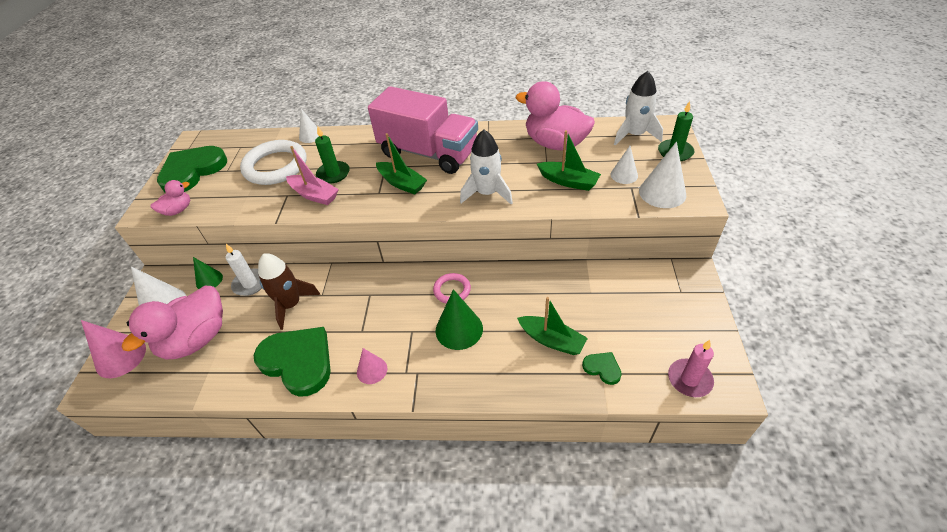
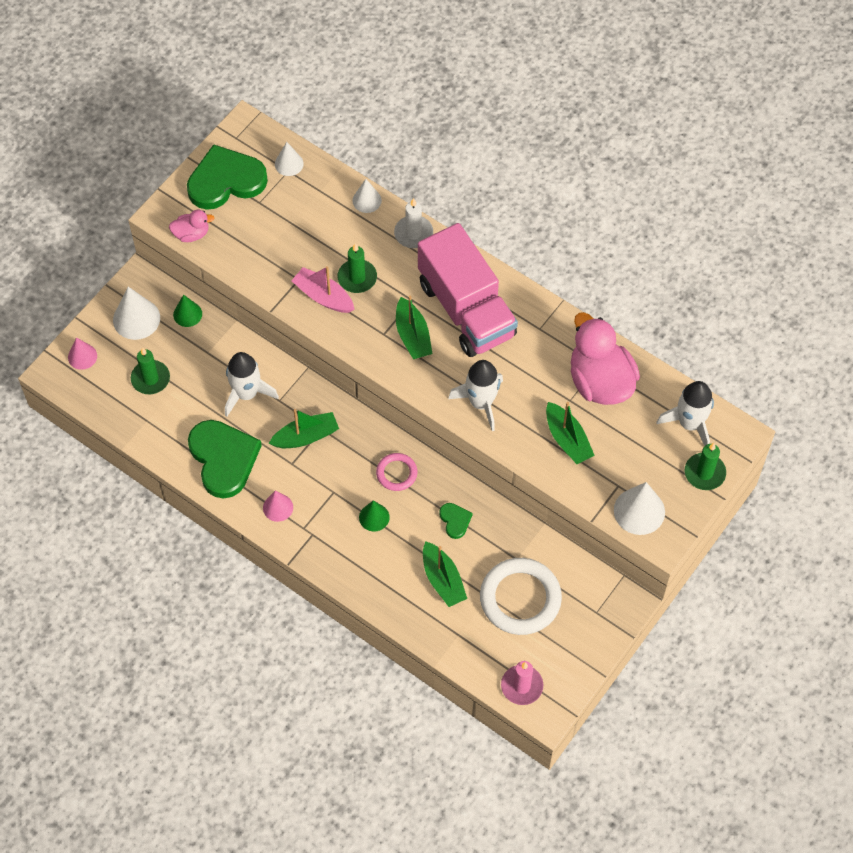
camera: 30 degrees right, 15 degrees up
pink cone [81,320,146,378] -> pink cone [68,337,97,370], size x0.61
pink duck [122,286,223,360] -> green candle [131,347,170,394]
white candle [226,244,262,296] -> white candle moved to [394,198,433,248]
white ring [240,140,307,185] -> white ring moved to [480,558,562,635]
brown rocket [258,253,320,330] -> white rocket [225,352,279,417]
pink boat [286,146,339,205] -> pink boat turned 150 degrees clockwise [291,266,355,313]
green cone [436,289,483,350] -> green cone [359,500,390,532], size x0.61
green heart [582,352,622,385] -> green heart moved to [439,503,472,539]
white cone [610,146,638,184] -> white cone moved to [275,142,304,176]
none -> green boat [268,409,339,448]

